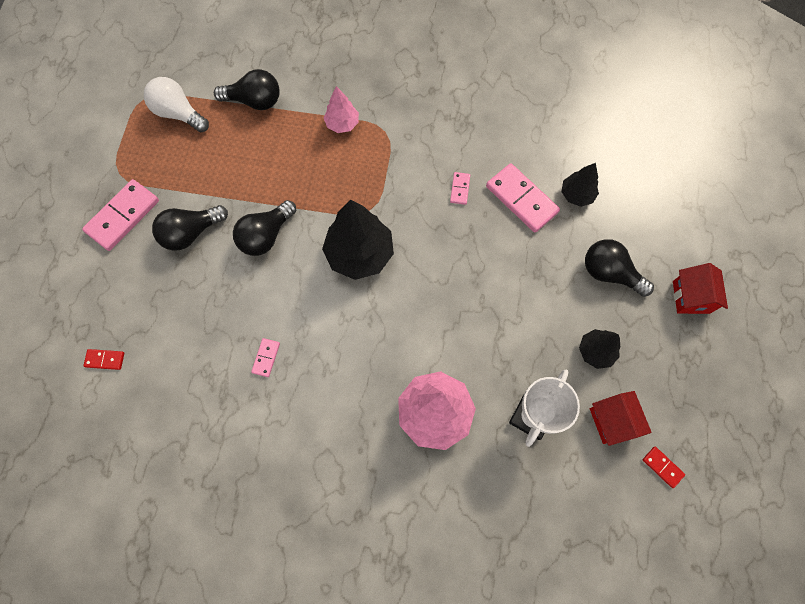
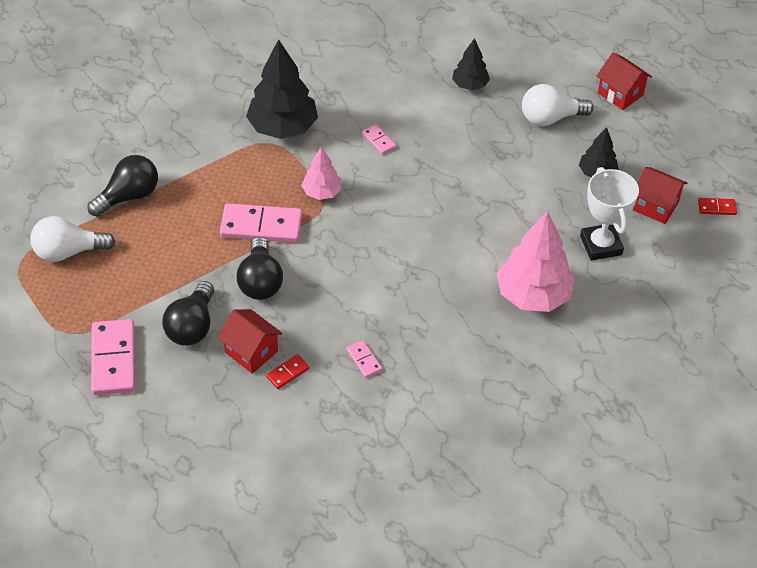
camera: 45 degrees left, 20 degrees down
red domino [83,349,124,370] -> red domino moved to [266,354,310,389]
black tree [322,200,394,280] -> black tree moved to [246,39,318,139]
pink tree [324,86,359,133] -> pink tree moved to [301,147,342,200]
pink domino [486,163,560,232] -> pink domino moved to [220,203,302,243]
black light bulb [585,239,654,297] -> white light bulb [522,84,594,126]
none -> red house [218,309,283,374]

